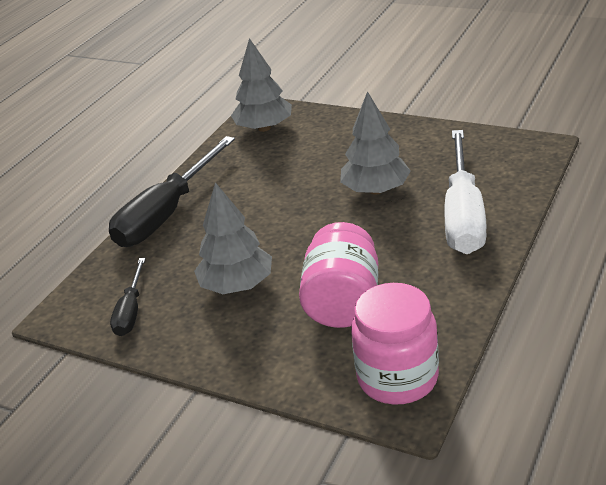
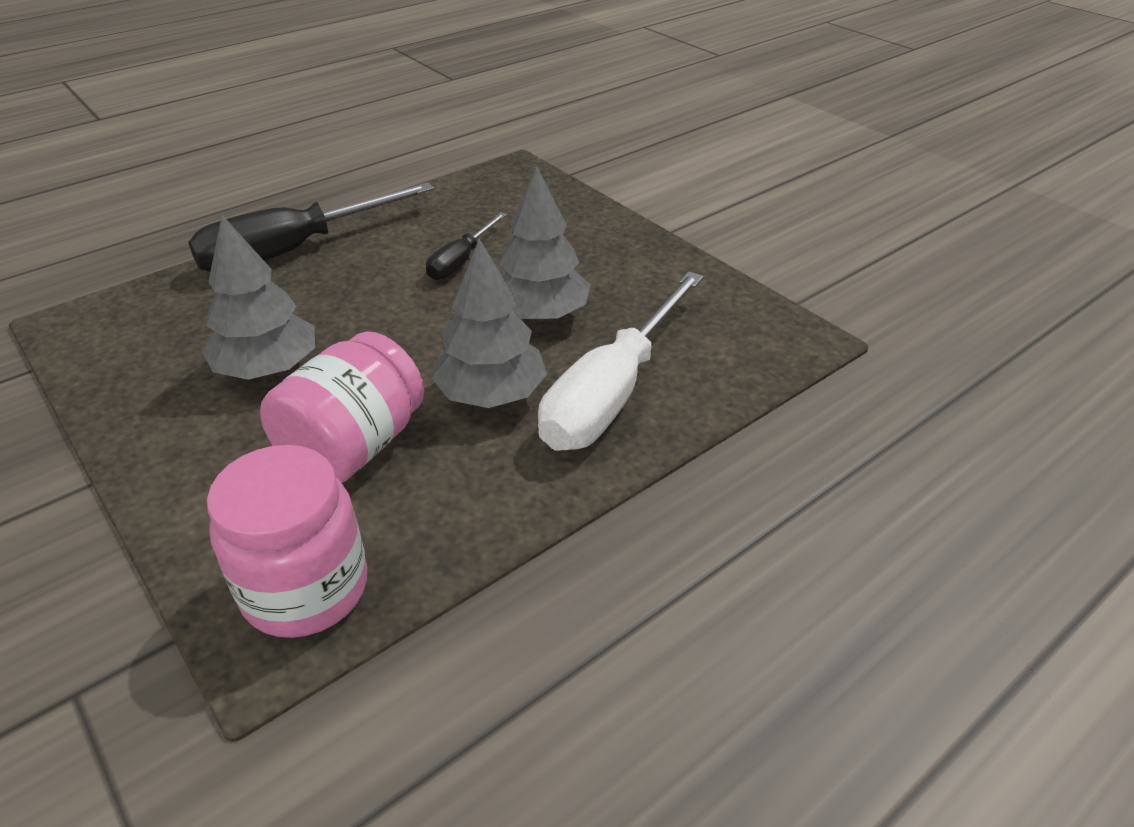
camera: 20 degrees right, 5 degrees up
black screwdriver [110,258,146,336] -> black screwdriver moved to [426,212,507,280]
grey tree [231,38,292,132] -> grey tree moved to [431,238,547,408]

